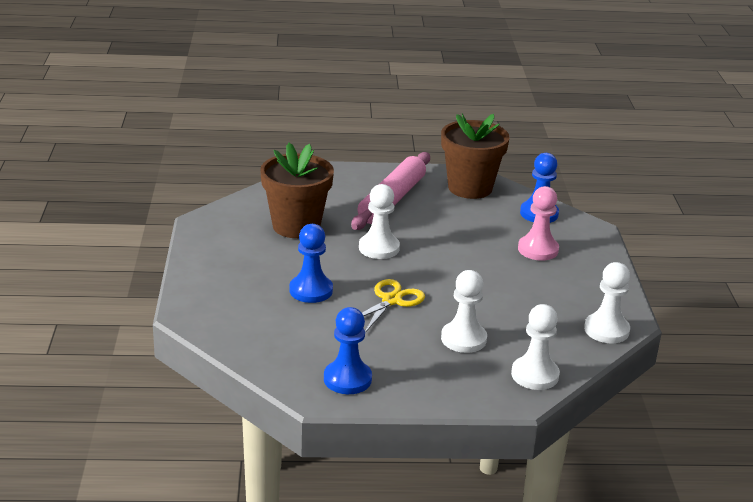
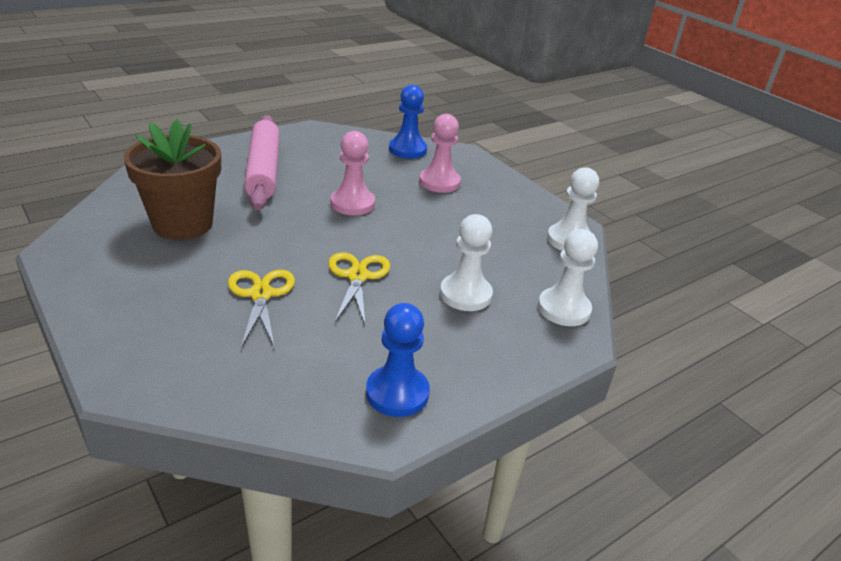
camera: 35 degrees left, 5 degrees up
blue pawn [289,224,333,303] -> yellow scissors [228,270,295,348]
white pawn [359,184,400,259] -> none
brown flower pot [441,114,510,199] -> none
none -> pink pawn [331,131,375,215]

